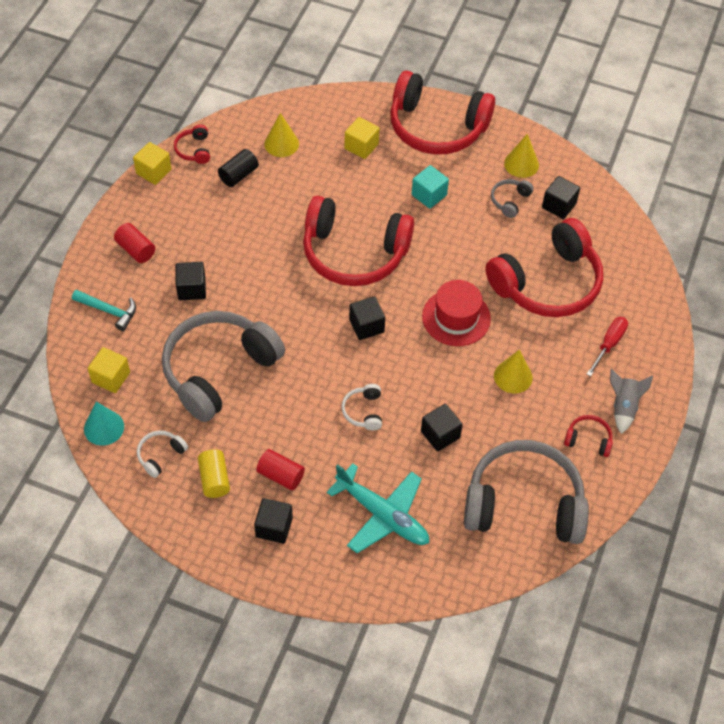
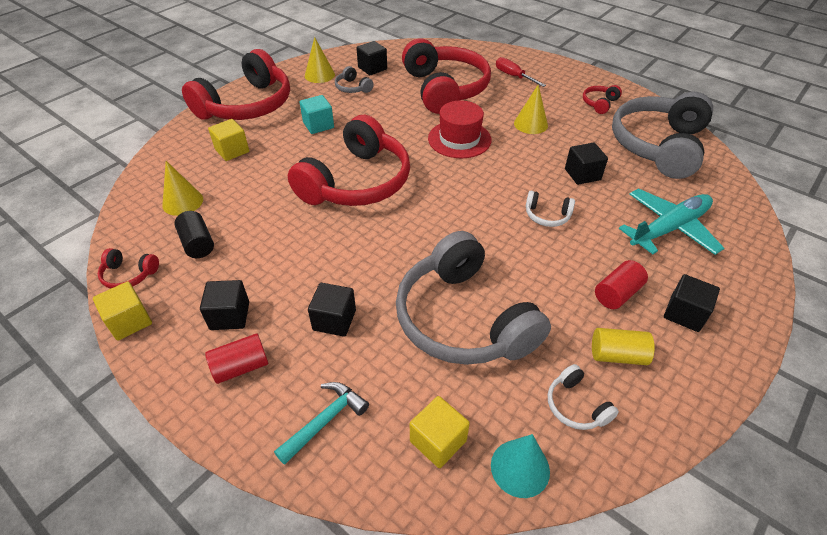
camera: 70 degrees left, 10 degrees down
black cube [349,296,385,340] -> black cube moved to [200,280,249,330]
grey rocket [610,369,653,434] -> none

